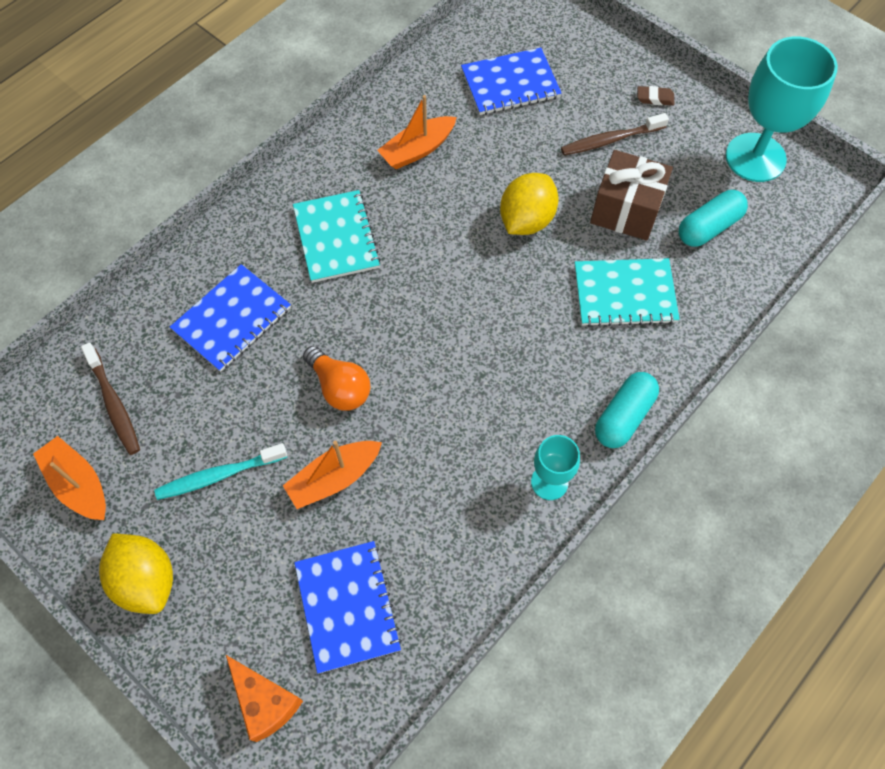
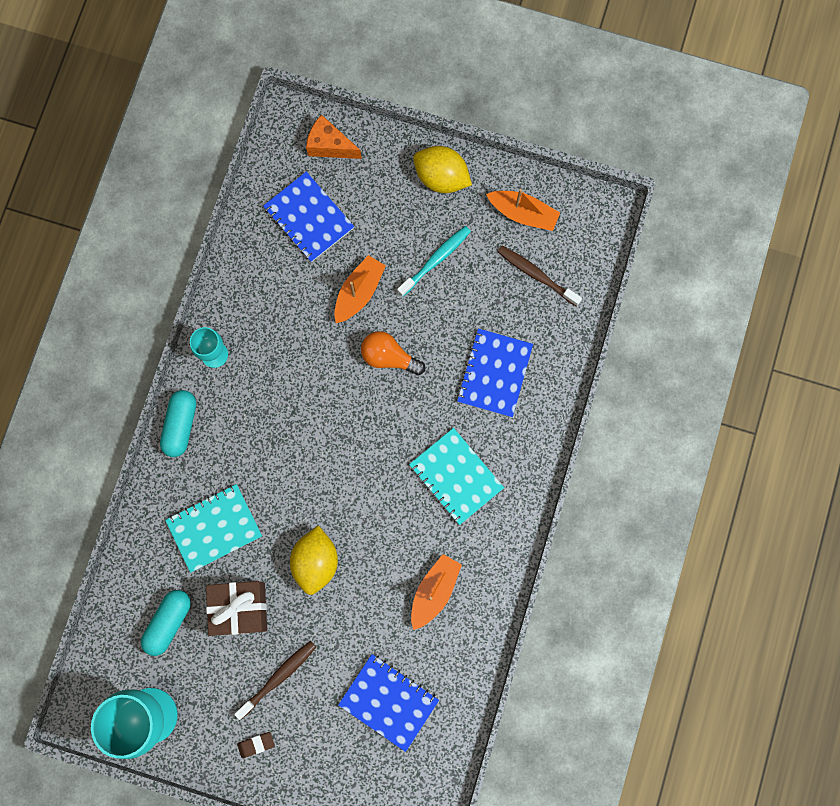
camera: 155 degrees right, 15 degrees up
blue notebook [461,47,562,115] -> blue notebook turned 75 degrees clockwise [338,654,439,752]

